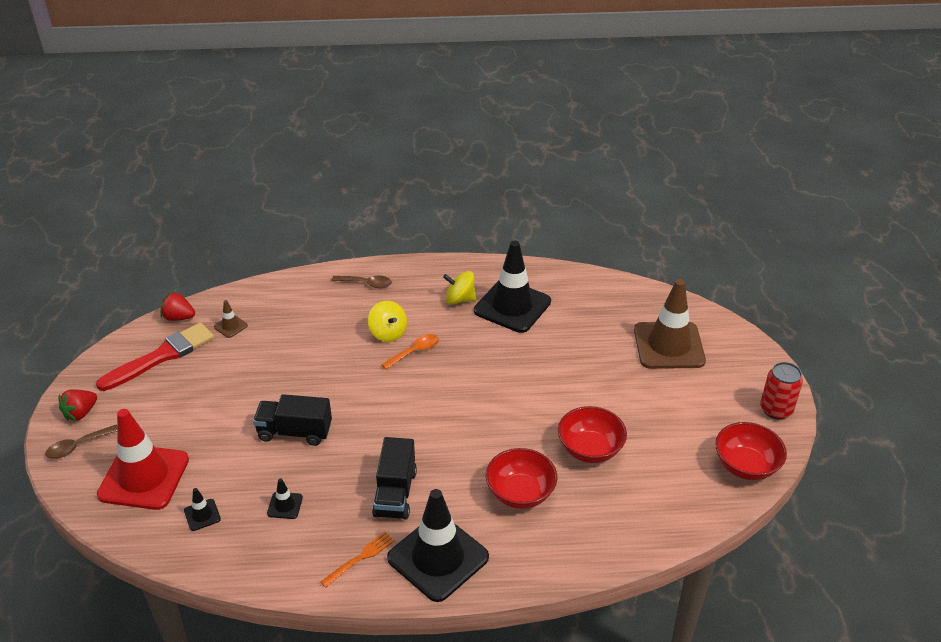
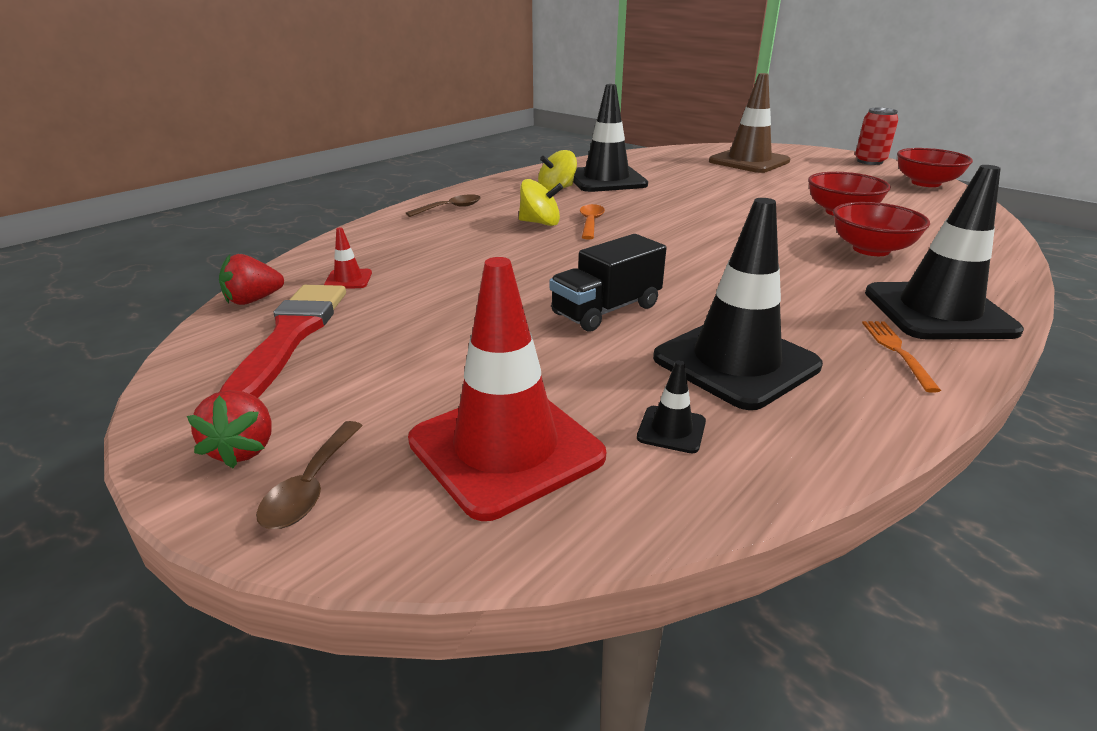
camera: 45 degrees left, 10 degrees down
brown traffic cone [214,300,248,338] -> red traffic cone [324,227,372,289]
black traffic cone [267,478,303,519] -> black traffic cone [653,198,823,410], size x2.43
black truck [372,437,417,520] -> none

